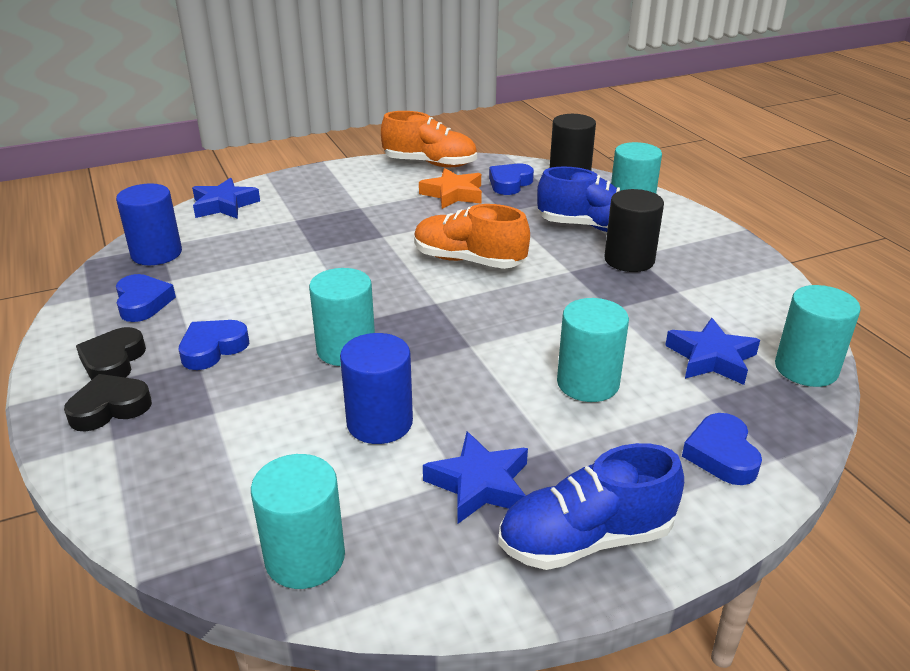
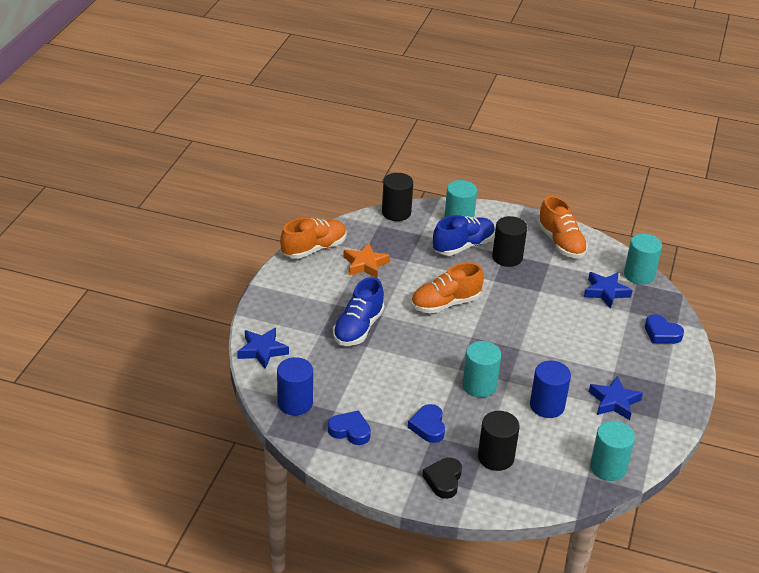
camera: 50 degrees left, 5 degrees up
black heart [76,327,146,380] -> none
blue heart [489,164,534,195] -> none
blue shoe [498,443,684,570] -> blue shoe moved to [333,277,384,346]
turquoise cylinder [557,298,629,402] -> none
none -> black cylinder [478,411,520,471]
none -> orange shoe [538,196,588,258]

